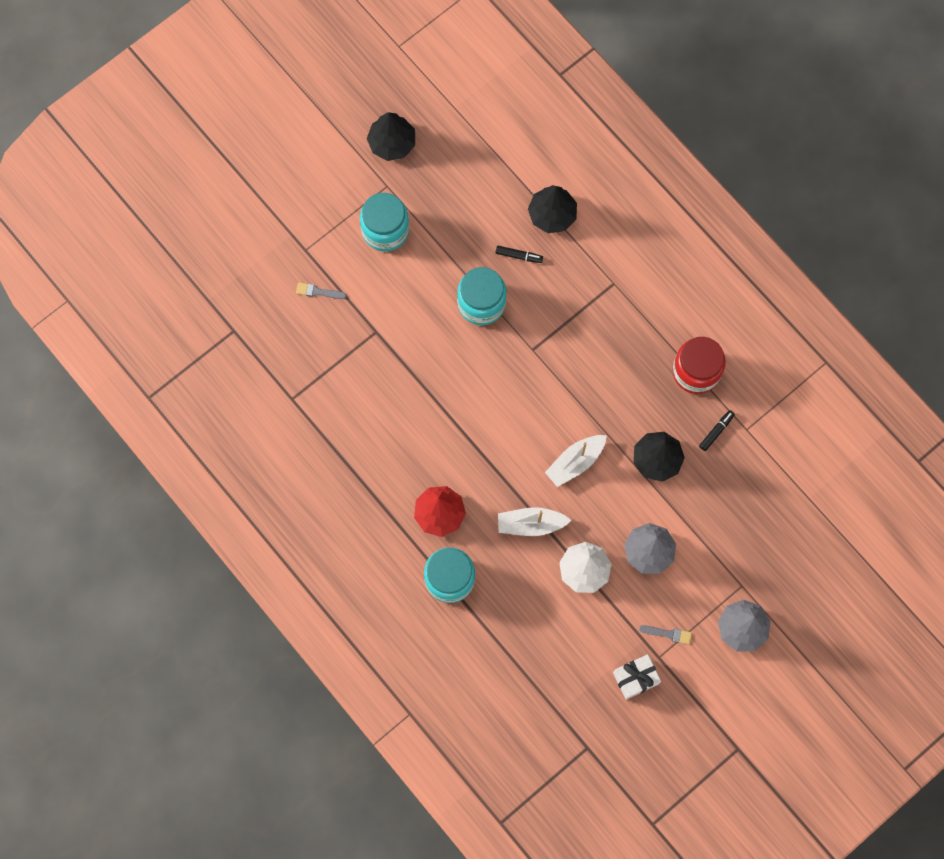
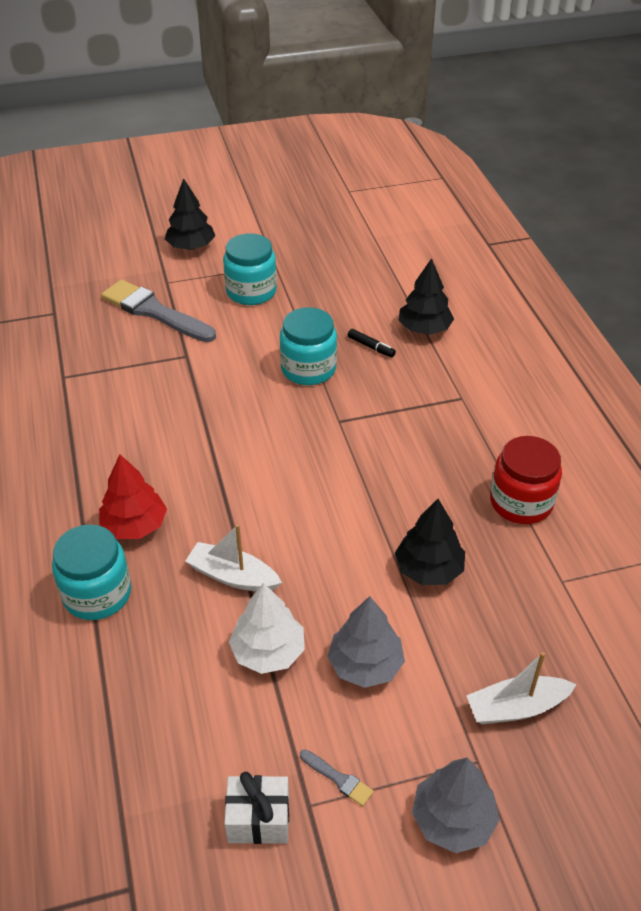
camera: 25 degrees right, 30 degrees down
grey brush [296,282,347,299] -> grey brush [101,280,216,342], size x2.48
black tree [367,112,415,161] -> black tree moved to [165,178,215,250]
white boat [545,435,607,487] -> white boat moved to [466,652,577,724]
black marker [699,410,735,451] -> none

